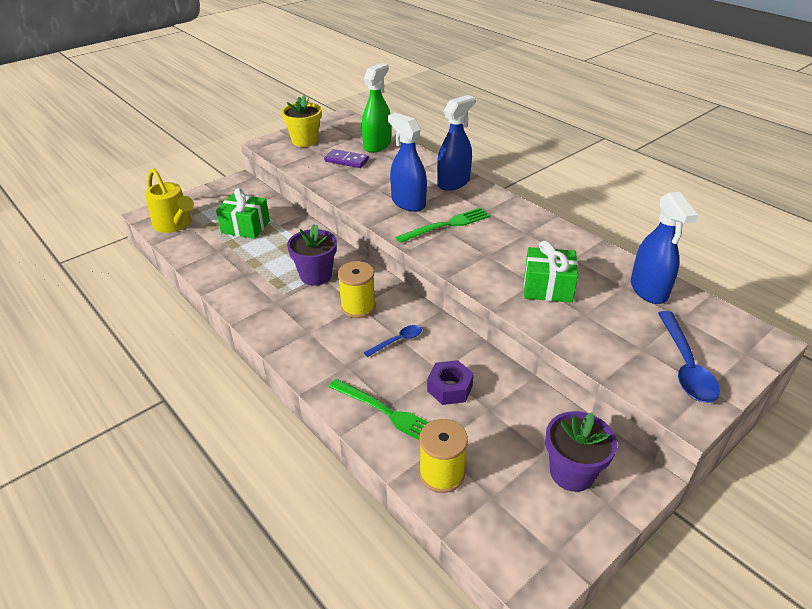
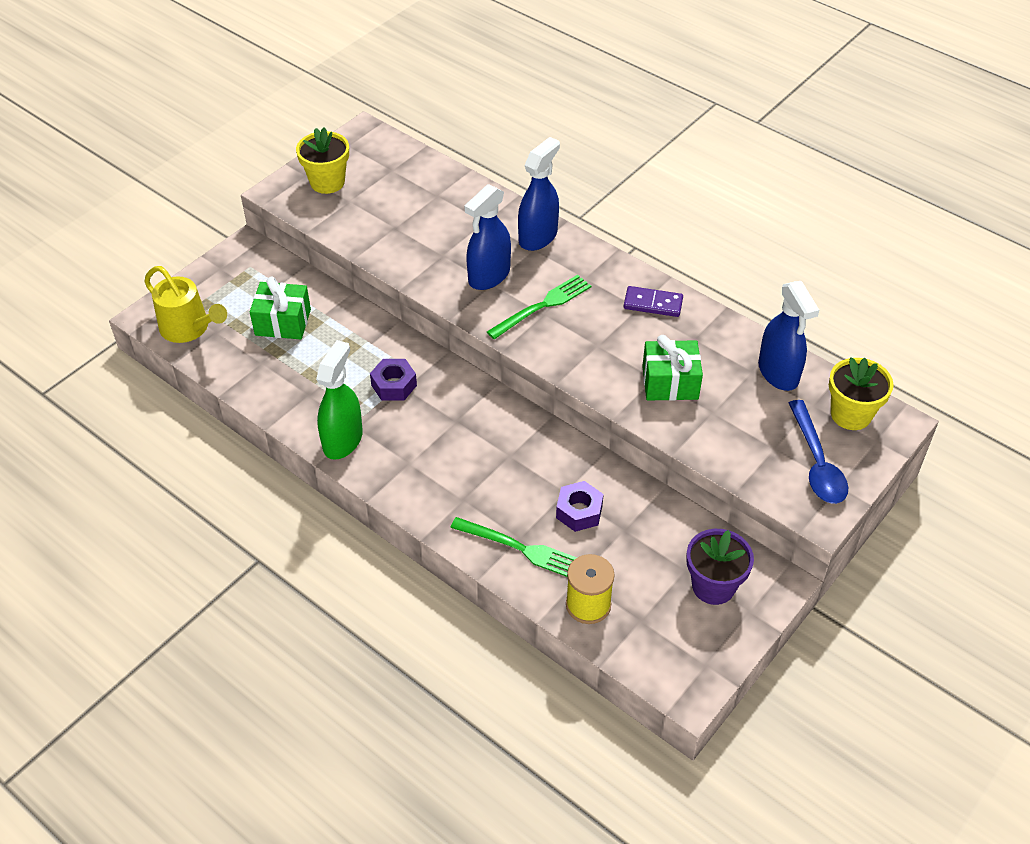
camera: 10 degrees left, 10 degrees up
purple flower pot [287,224,337,286] -> purple nut [370,359,417,401]
purple domino [324,149,369,168] -> purple domino moved to [623,286,683,317]
yellow spool [338,261,376,318] -> none
green spray bottle [362,63,391,153] -> green spray bottle moved to [316,340,363,460]
blue spoon [364,325,422,357] -> none
blue spray bottle [388,113,427,212] -> blue spray bottle turned 90 degrees counterclockwise [464,184,511,290]
none -> yellow flower pot [829,358,894,430]

